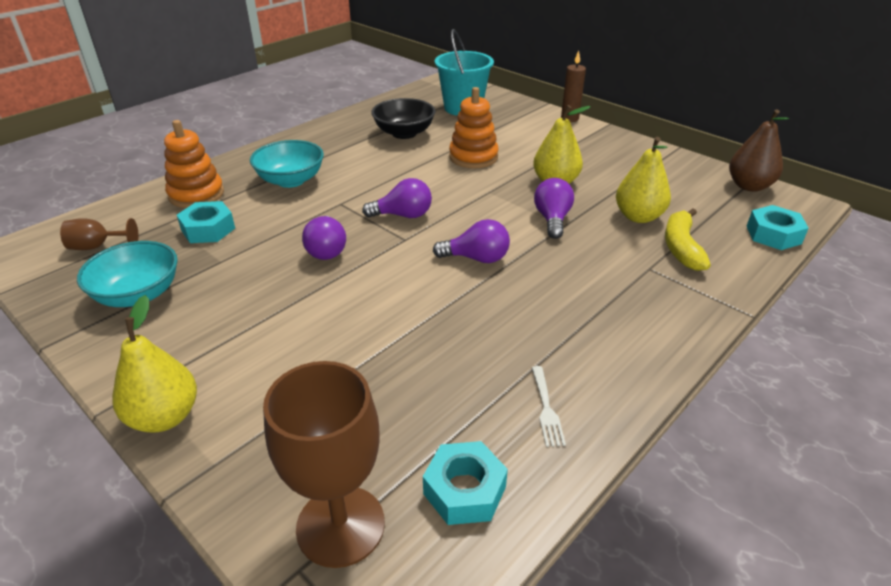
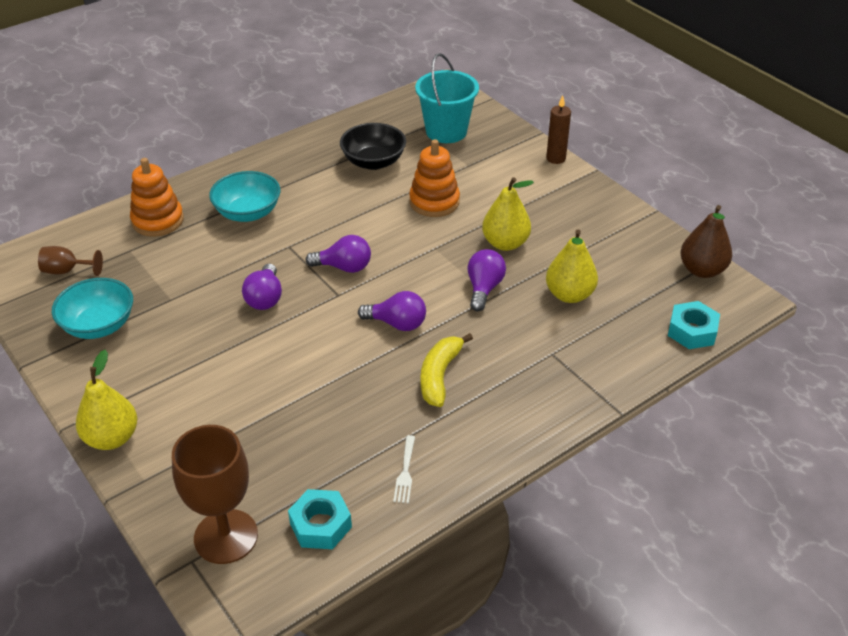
camera: 10 degrees right, 5 degrees up
turquoise nut [177,201,235,243] -> none
yellow banana [665,208,711,271] -> yellow banana moved to [421,333,473,407]

